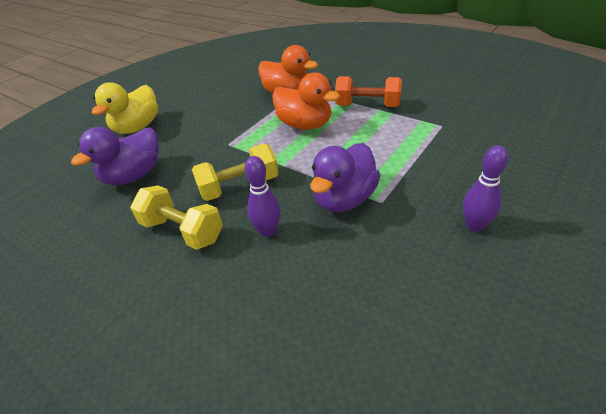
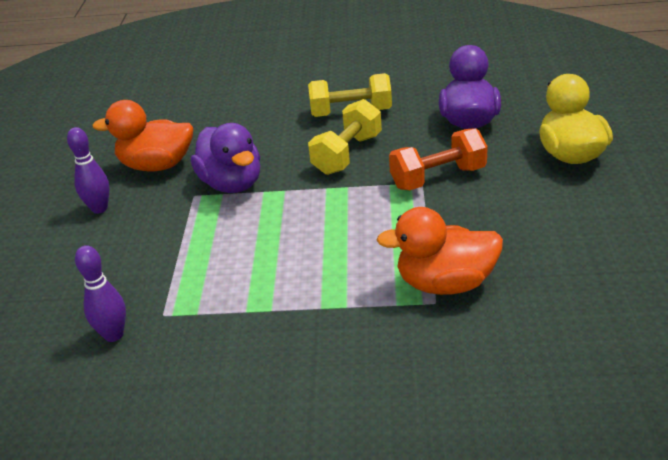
camera: 145 degrees right, 5 degrees down
purple bowling pin [245,156,280,237] -> purple bowling pin moved to [75,245,126,342]
orange duck [272,72,340,130] -> orange duck moved to [92,100,193,171]
purple duck [310,143,380,212] -> purple duck turned 150 degrees clockwise [191,123,260,193]
orange dumbbell [335,76,402,107] -> orange dumbbell moved to [389,128,488,190]

